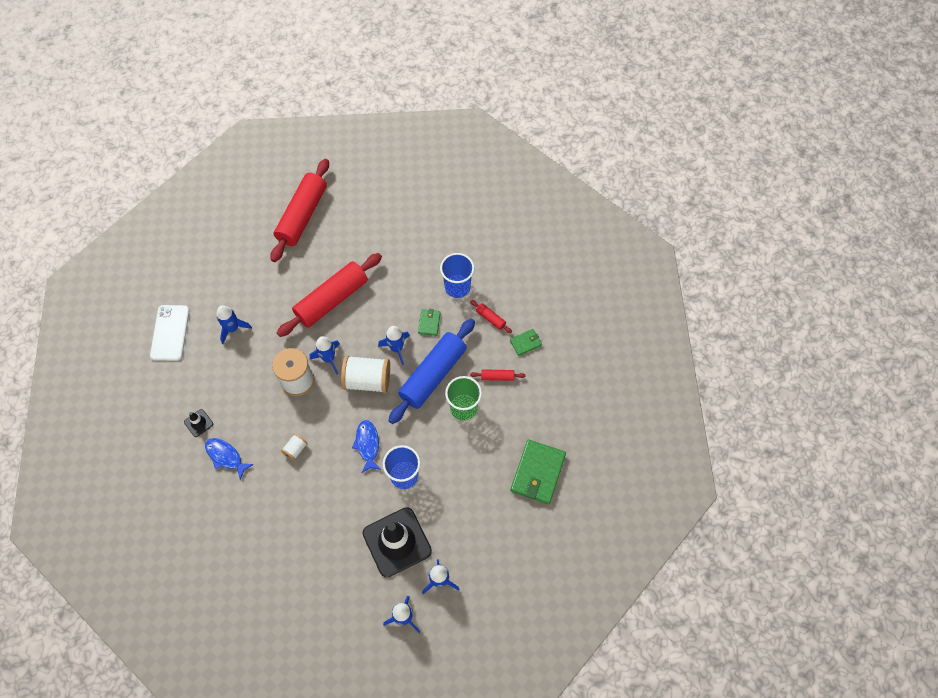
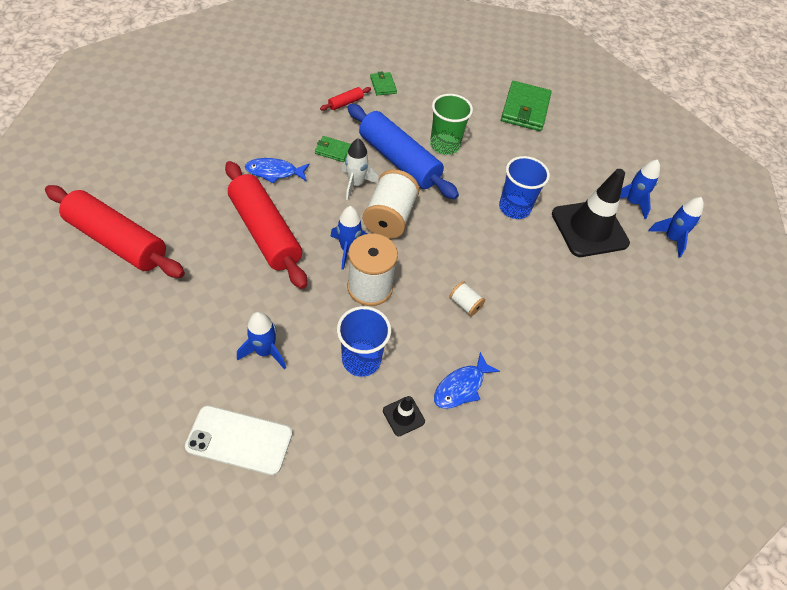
camera: 85 degrees left, 10 degrees down
blue fish [352,420,381,473] -> blue fish moved to [245,158,309,184]
blue rocket [378,326,410,365] -> white rocket [342,138,379,200]
blue cup [440,253,474,298] -> blue cup moved to [337,306,391,377]
red rolling pin [470,369,525,381] -> none
green wallet [511,440,566,504] -> green wallet turned 75 degrees clockwise [501,81,552,131]

